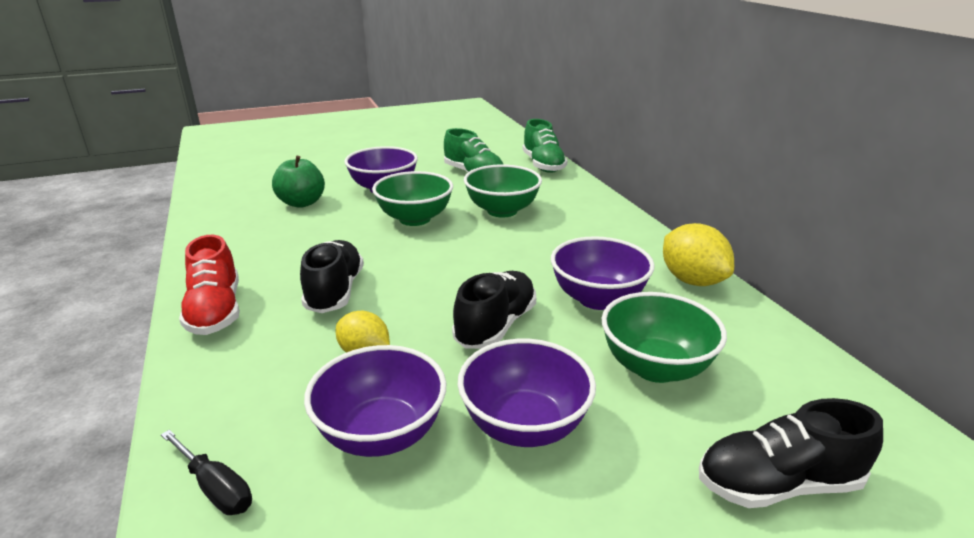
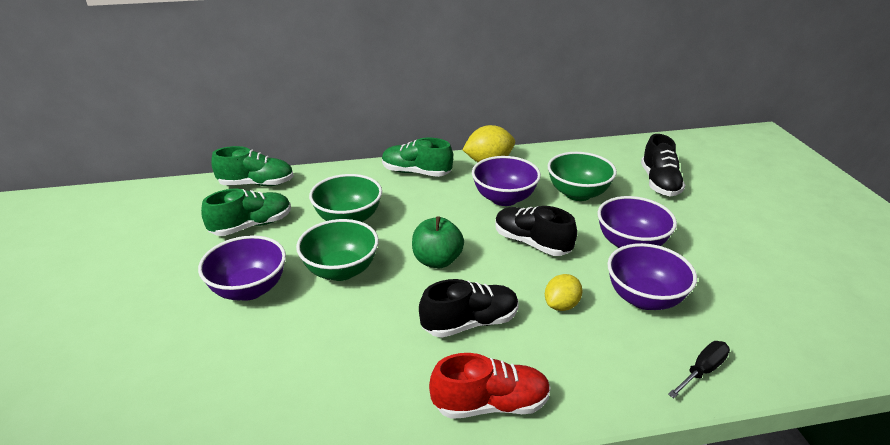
camera: 80 degrees left, 5 degrees up
green apple [272,156,325,208] -> green apple moved to [412,216,464,268]
black shoe [300,240,364,313] -> black shoe turned 150 degrees clockwise [419,279,519,338]
none -> green shoe [382,138,453,177]

